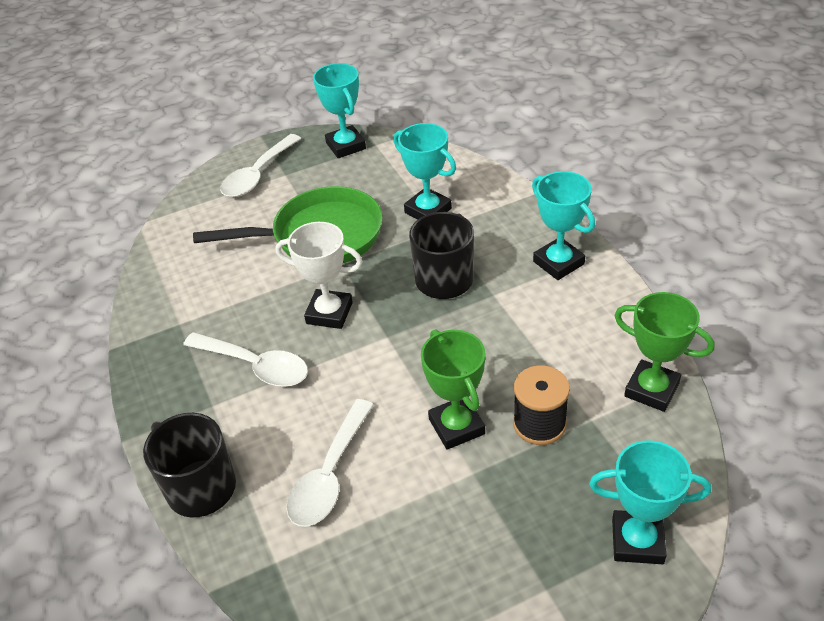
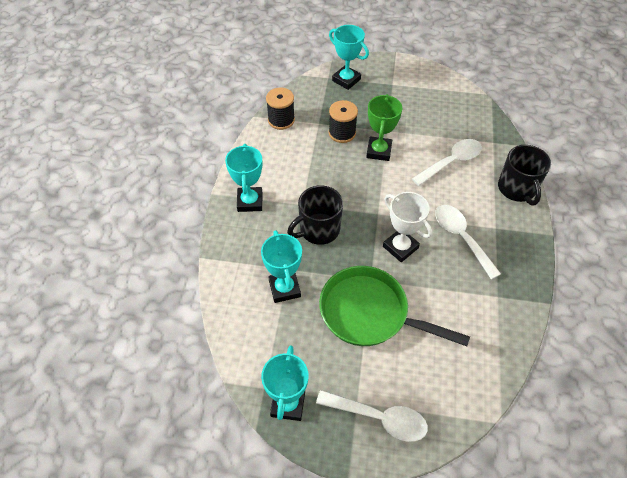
camera: 150 degrees left, 10 degrees up
white spoon [220,134,301,197] -> white spoon turned 45 degrees clockwise [316,390,428,442]
green trophy [614,292,715,412] -> black spool [266,88,295,130]

